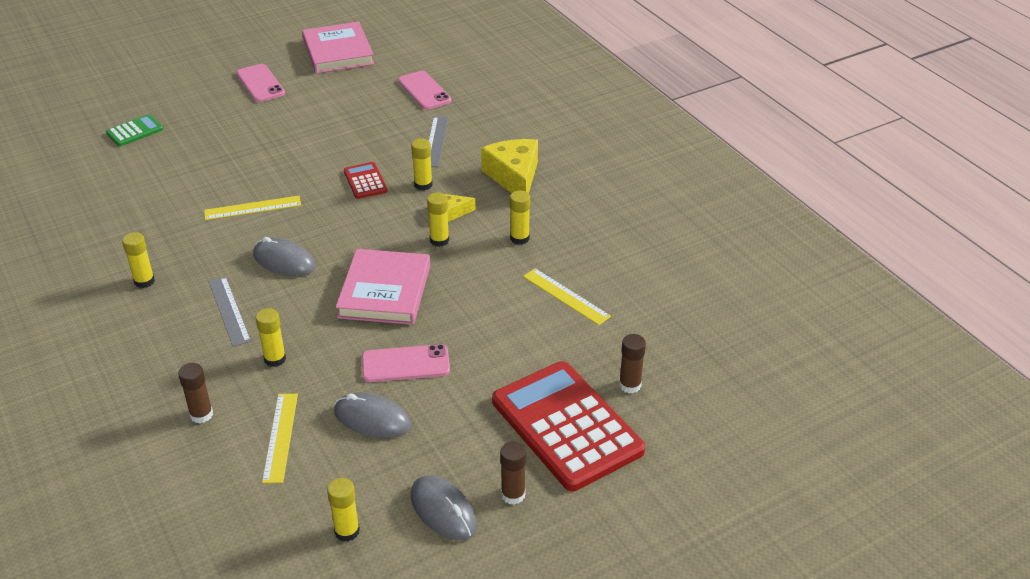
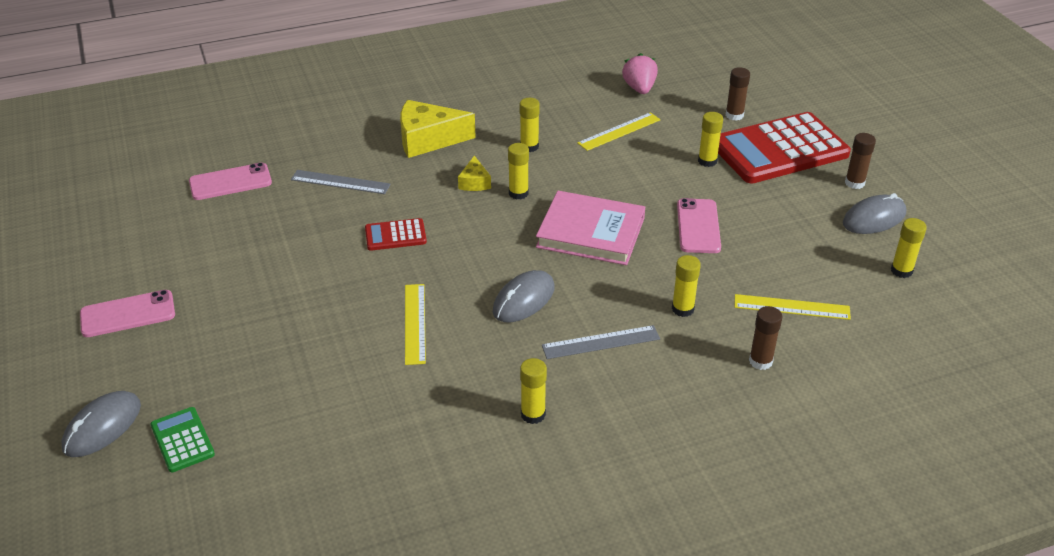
camera: 80 degrees left, 0 degrees up
pink book [302,22,374,74] -> none
grey mouse [334,393,411,438] -> grey mouse moved to [61,391,141,457]
yellow glue stick [411,138,433,191] -> yellow glue stick moved to [698,112,723,167]
none -> pink strawberry [622,53,658,94]

